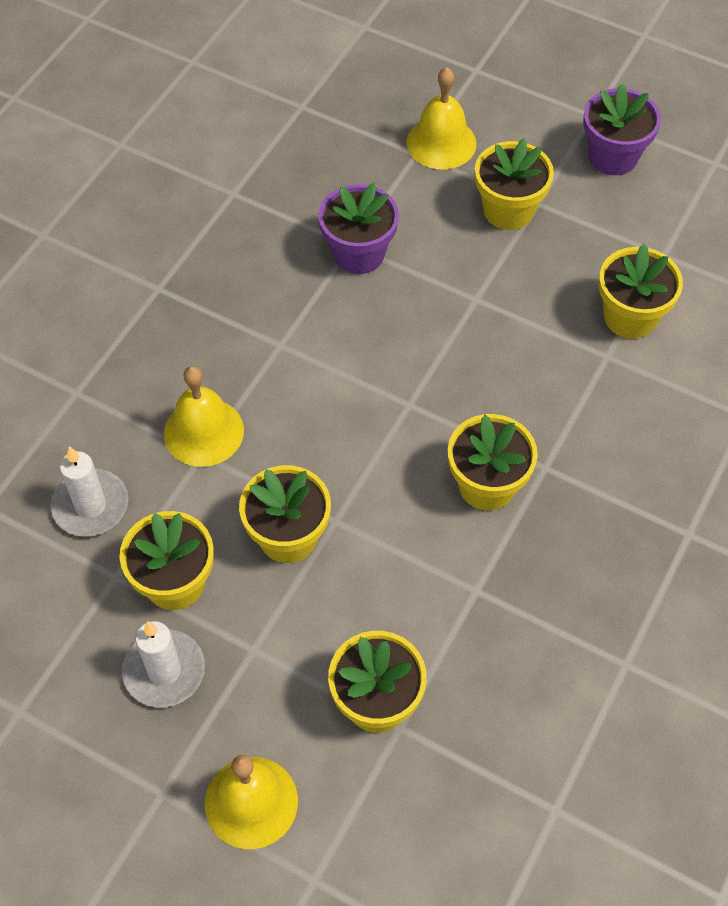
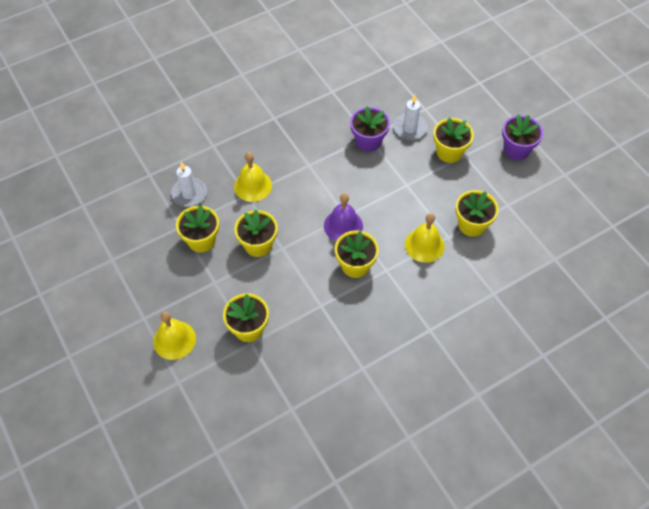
camera: 30 degrees right, 0 degrees up
white candle [122,621,205,708] -> white candle moved to [393,94,427,140]
yellow bell [407,67,476,170] -> yellow bell moved to [405,213,445,263]
none -> purple bell [324,193,363,242]

